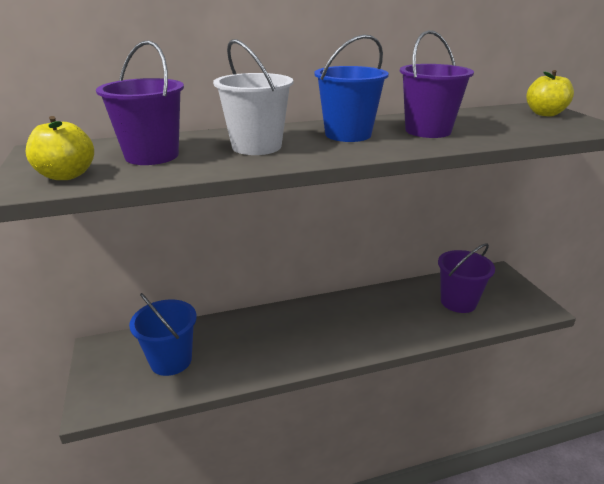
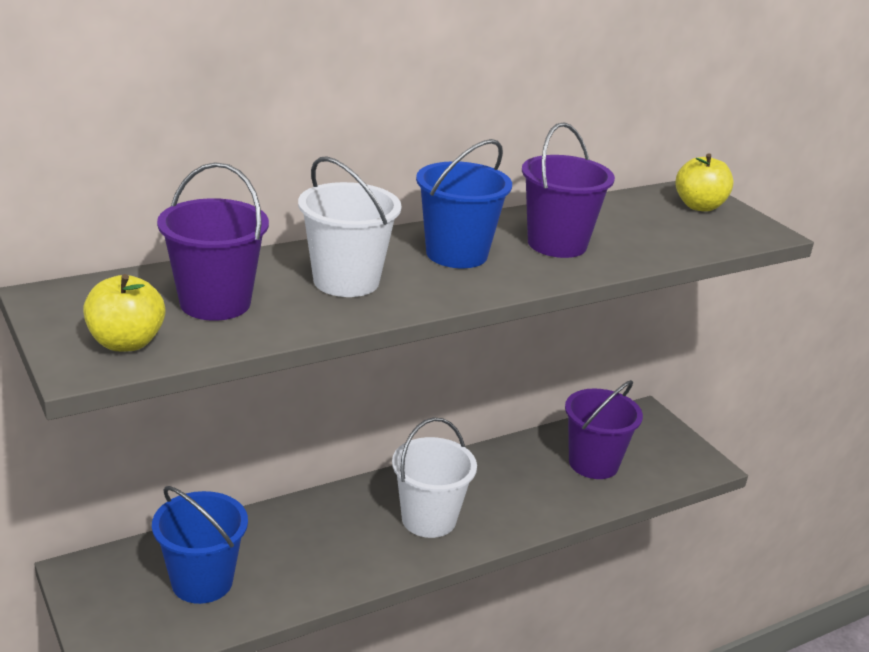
camera: 15 degrees left, 0 degrees up
none -> white bucket [392,417,477,538]

